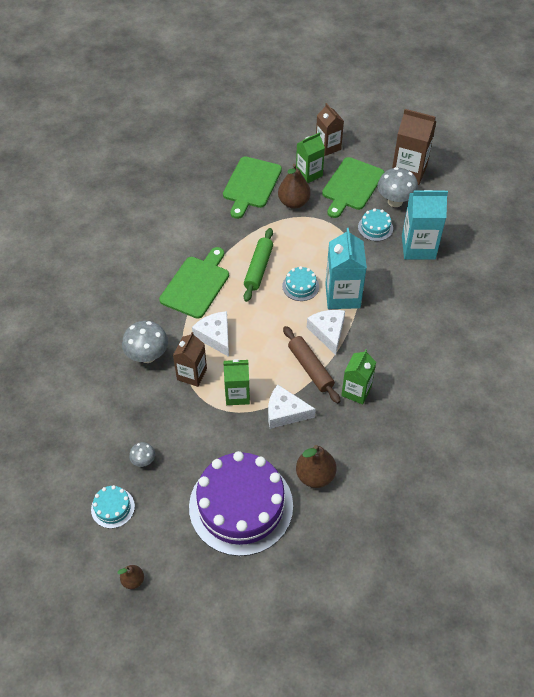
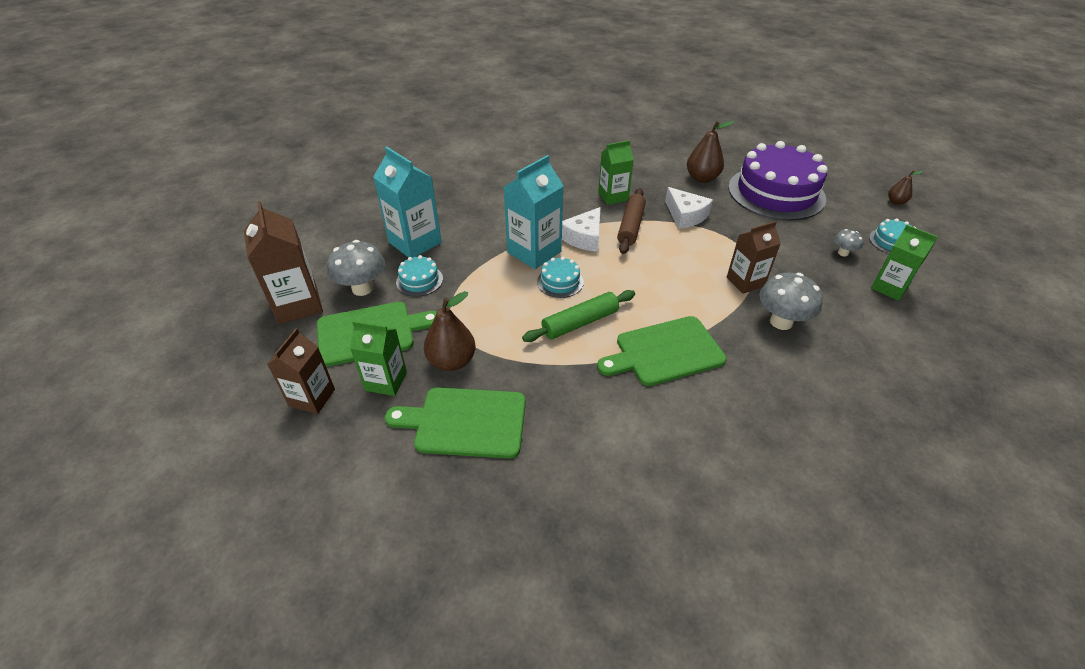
camera: 135 degrees left, 10 degrees down
white cheese [192,311,229,357] -> none
green cutting board [223,156,282,219] -> green cutting board turned 150 degrees counterclockwise [385,387,526,459]
green carton [224,359,250,405] -> green carton moved to [871,225,938,301]

